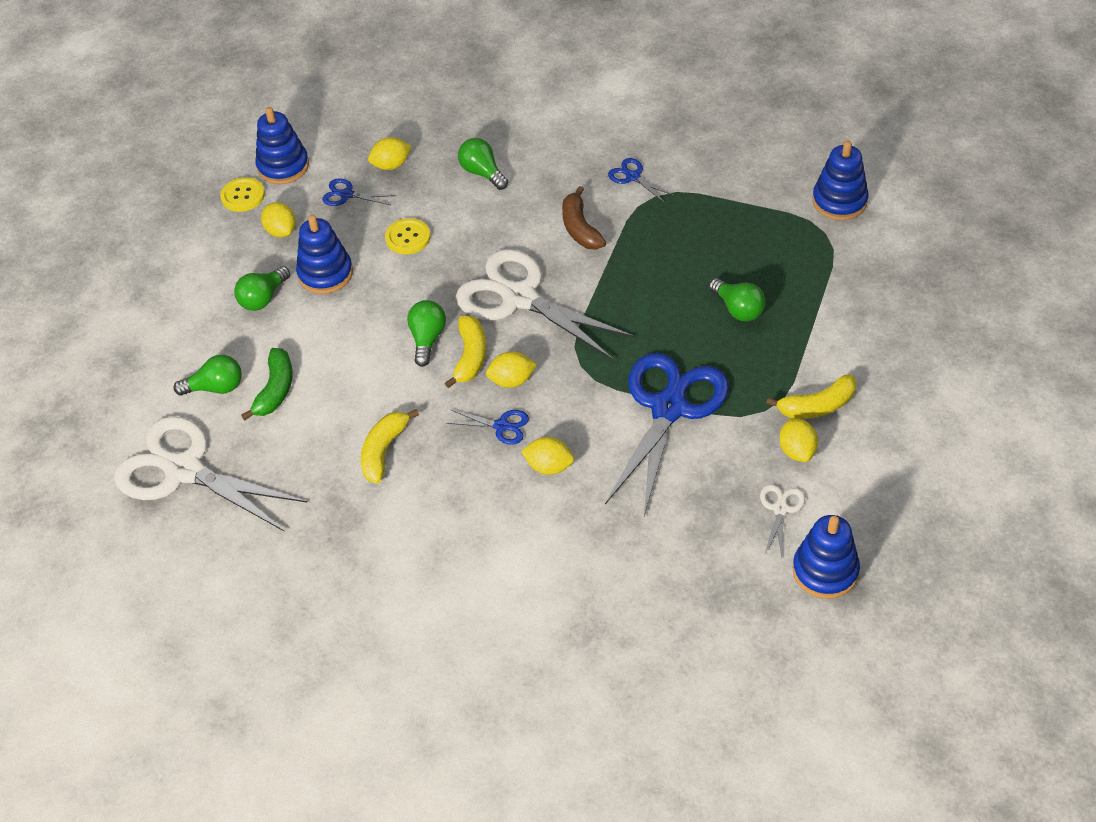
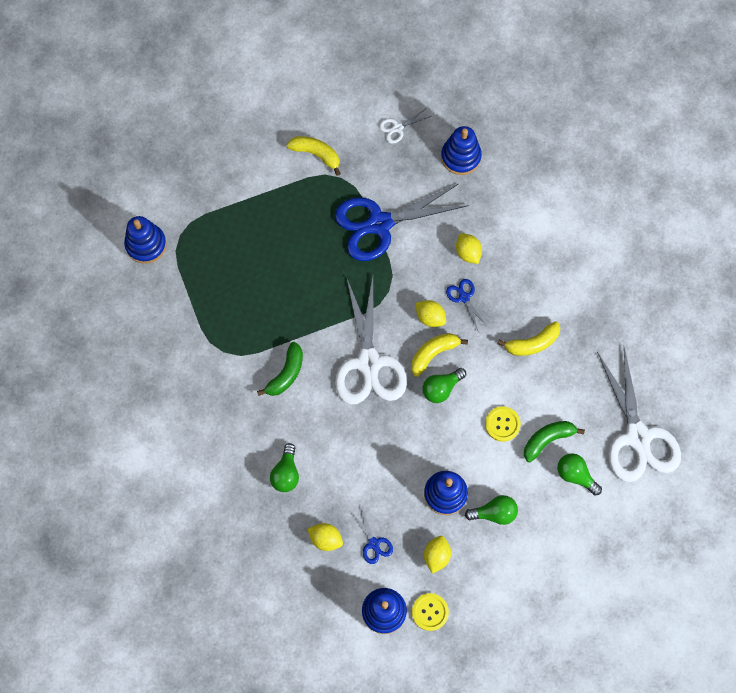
camera: 135 degrees left, 20 degrees up
yellow button [385,218,431,254] -> yellow button moved to [485,406,521,442]
brown banana [562,186,606,250] -> green banana [257,342,303,396]
blue scissors [608,158,675,203] -> none
green light bulb [709,278,766,321] -> none
yellow lemon [779,418,818,462] -> none
blue stacking toy [793,515,860,599] -> blue stacking toy moved to [441,126,482,175]

